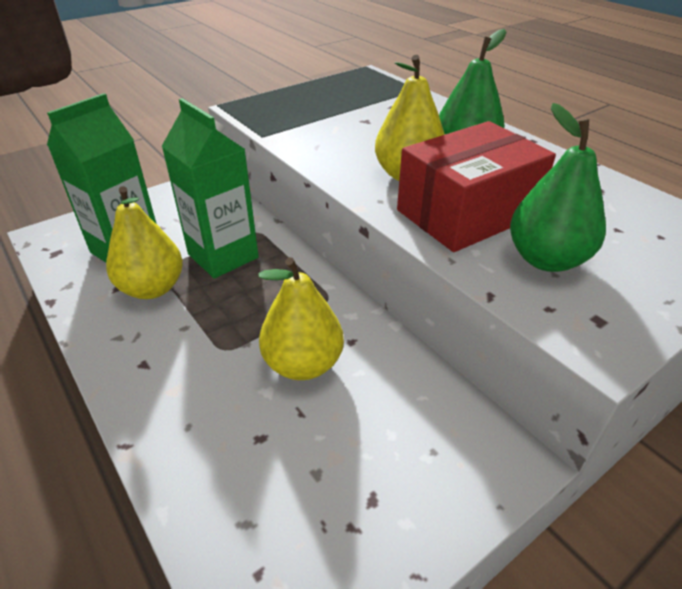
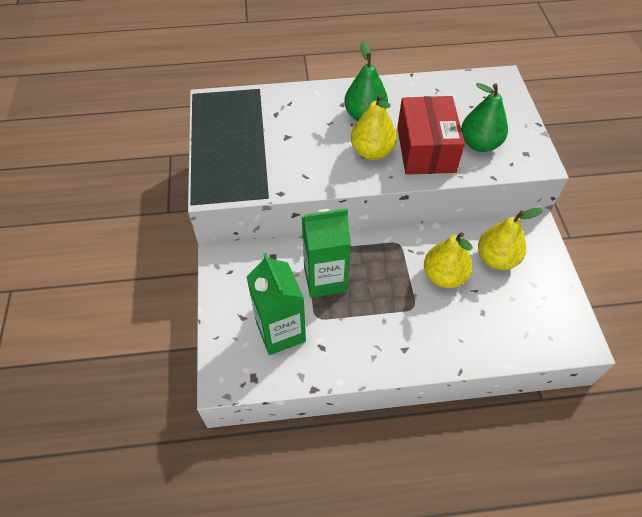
camera: 60 degrees left, 15 degrees up
yellow pear [106,186,183,299] -> yellow pear moved to [478,208,543,270]

